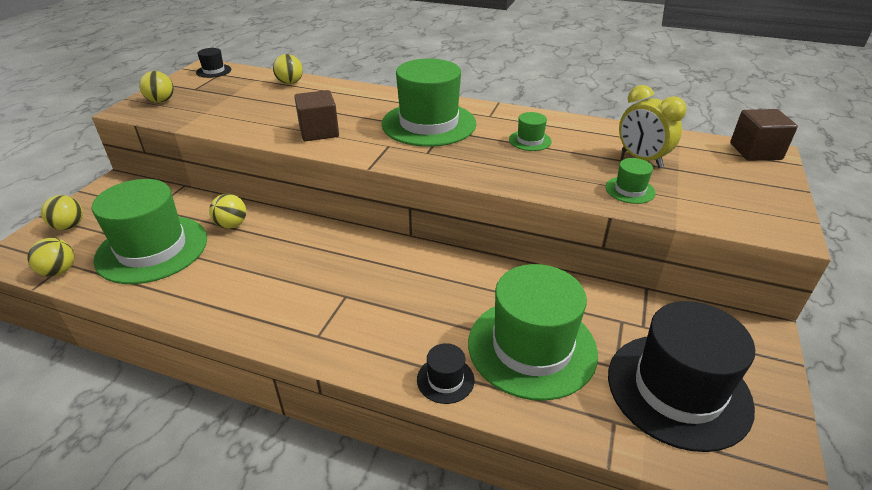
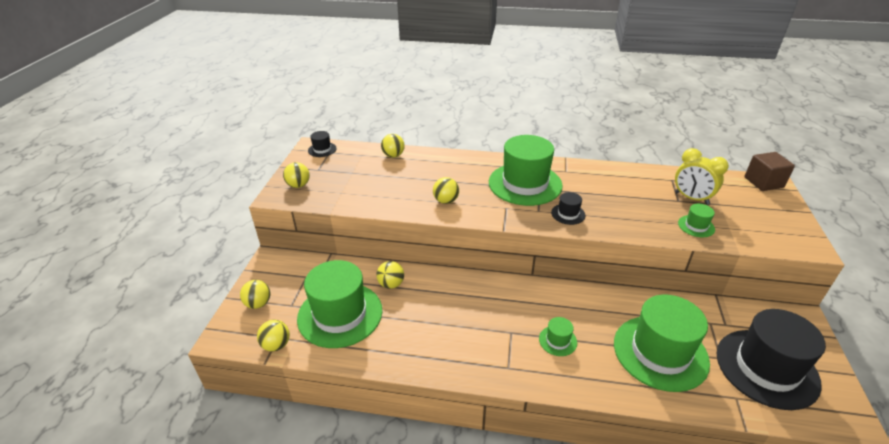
camera: 10 degrees left, 0 degrees up
brown cube [294,90,339,141] -> yellow ball [433,177,459,204]
black hat [417,343,475,404] -> black hat moved to [551,192,585,225]
green hat [509,112,552,151] -> green hat moved to [539,317,577,356]

